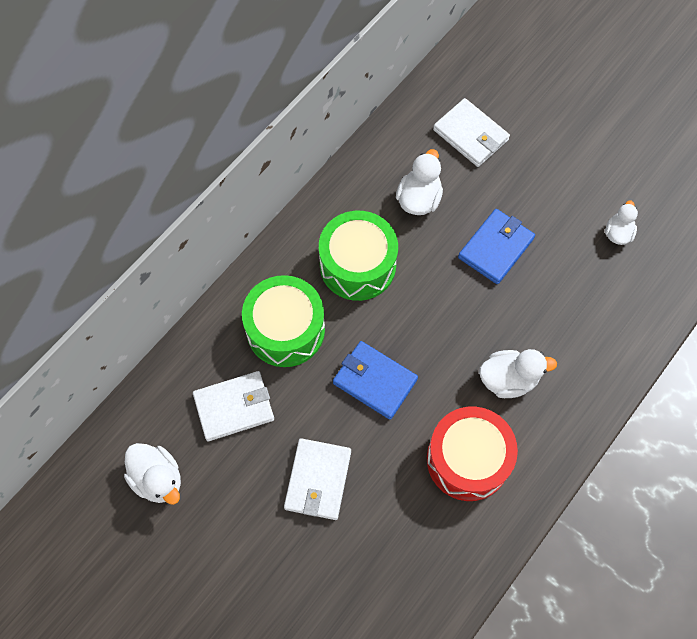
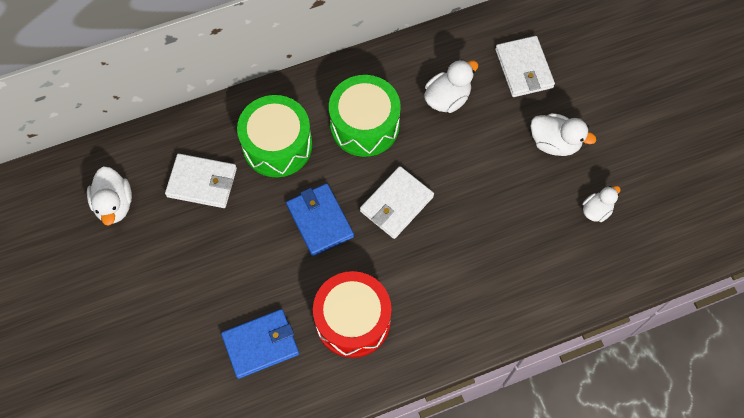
camera: 30 degrees right, 0 degrees up
white wallet [284,438,351,520] -> white wallet moved to [360,166,434,239]
blue wallet [458,209,535,284] -> blue wallet moved to [221,309,299,379]
white duck [479,349,557,398] -> white duck moved to [530,113,596,156]

